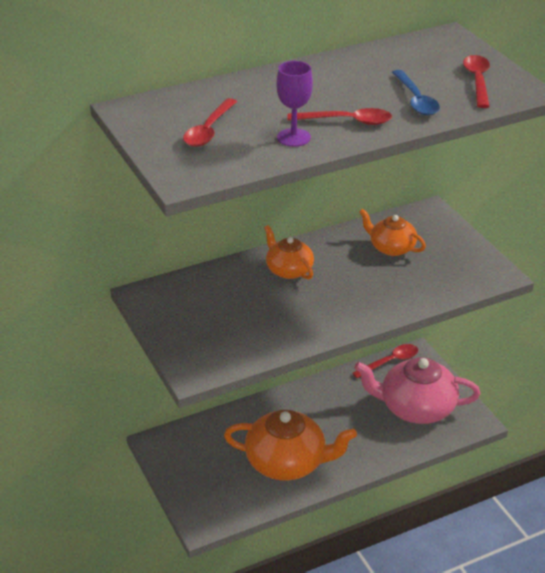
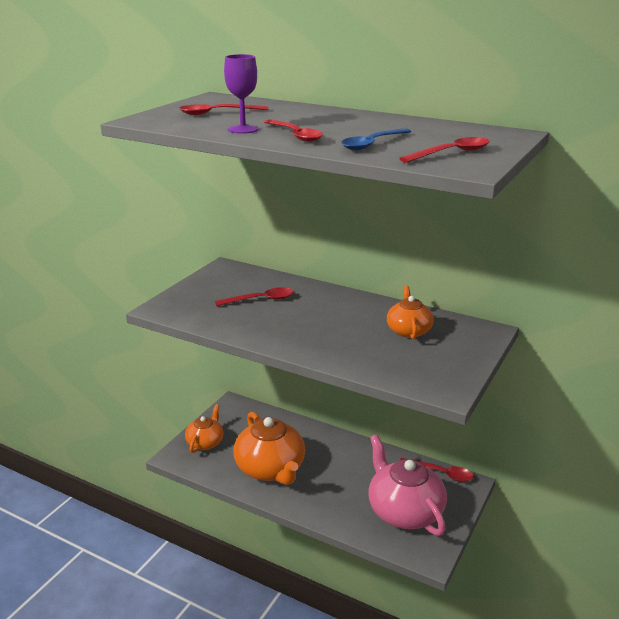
camera: 55 degrees right, 10 degrees down
orange teapot [264,225,314,280] -> orange teapot moved to [185,404,224,453]
none -> red spoon [215,287,294,306]

